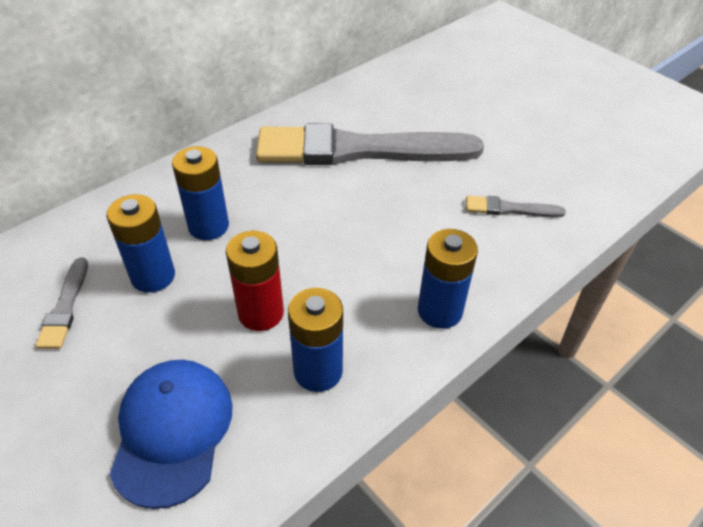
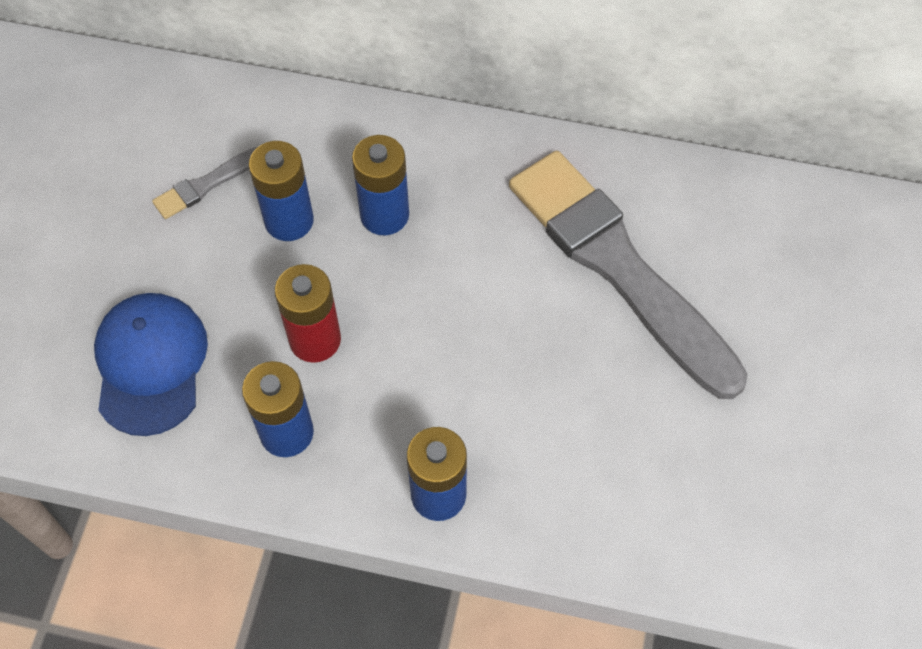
camera: 55 degrees right, 15 degrees up
blue cap [110,360,233,509] -> blue cap turned 60 degrees counterclockwise [94,293,208,436]
grey brush [466,196,566,218] -> none

